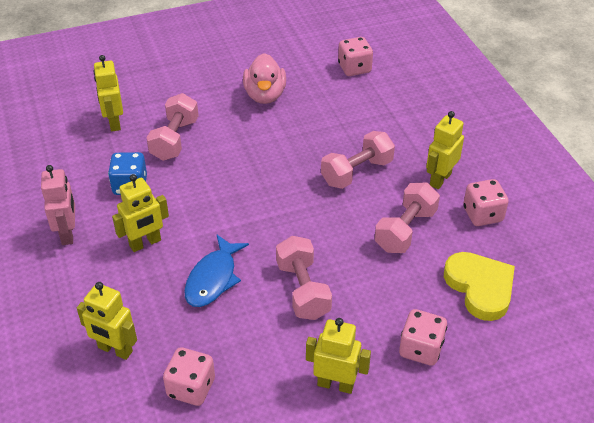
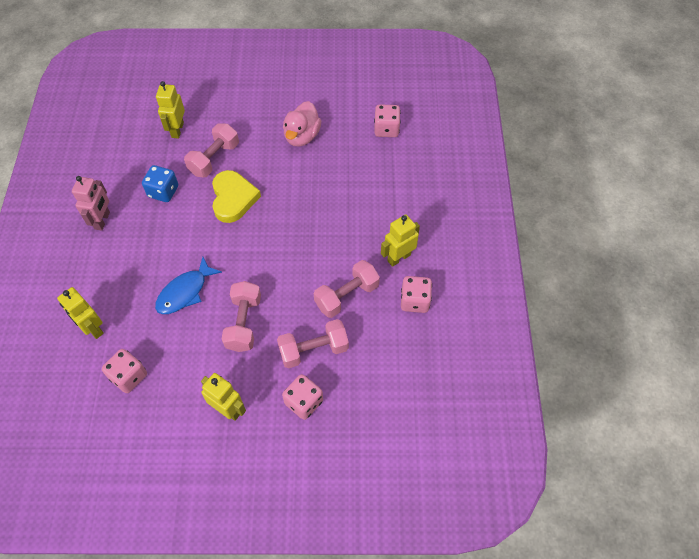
camera: 20 degrees right, 15 degrees up
yellow robot [112,174,169,252] -> none
pink dumbbell [321,131,395,189] -> pink dumbbell moved to [277,319,349,368]
yellow heart [444,252,515,321] -> yellow heart moved to [212,170,261,223]

